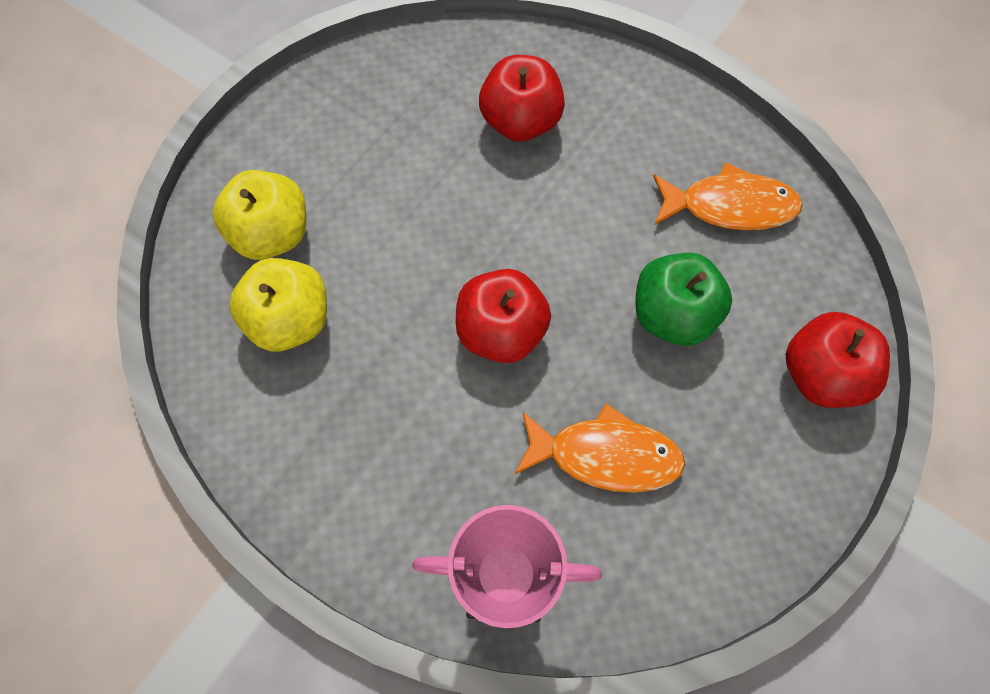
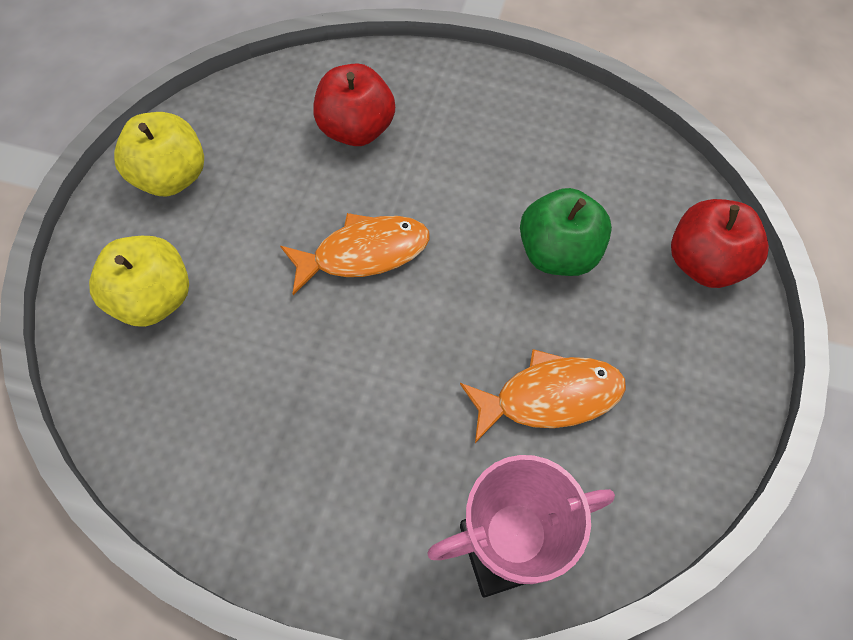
camera: 20 degrees left, 5 degrees down
yellow apple [229,258,327,351] -> yellow apple moved to [114,112,204,196]
red apple [456,269,551,363] -> none
orange fish [653,162,803,230] -> orange fish moved to [280,213,430,295]

